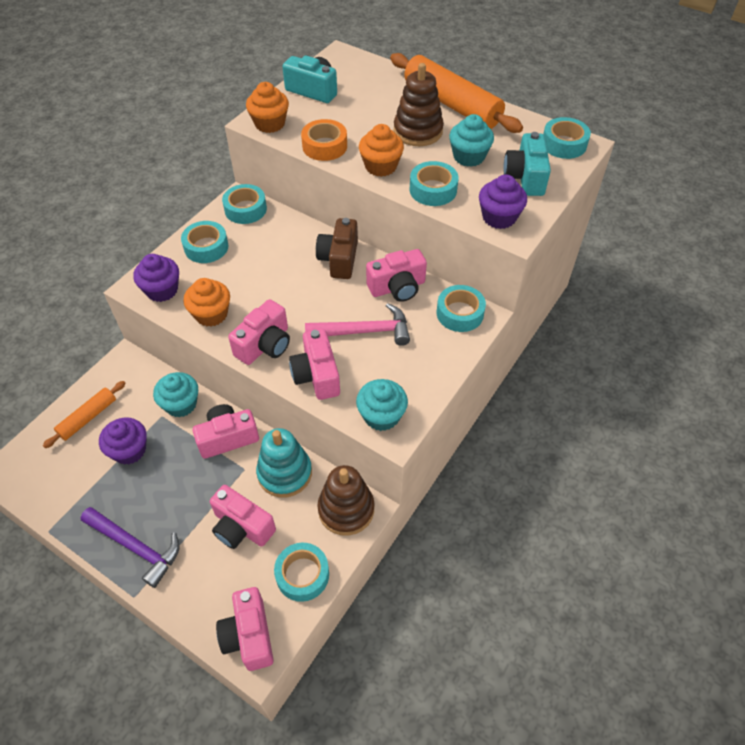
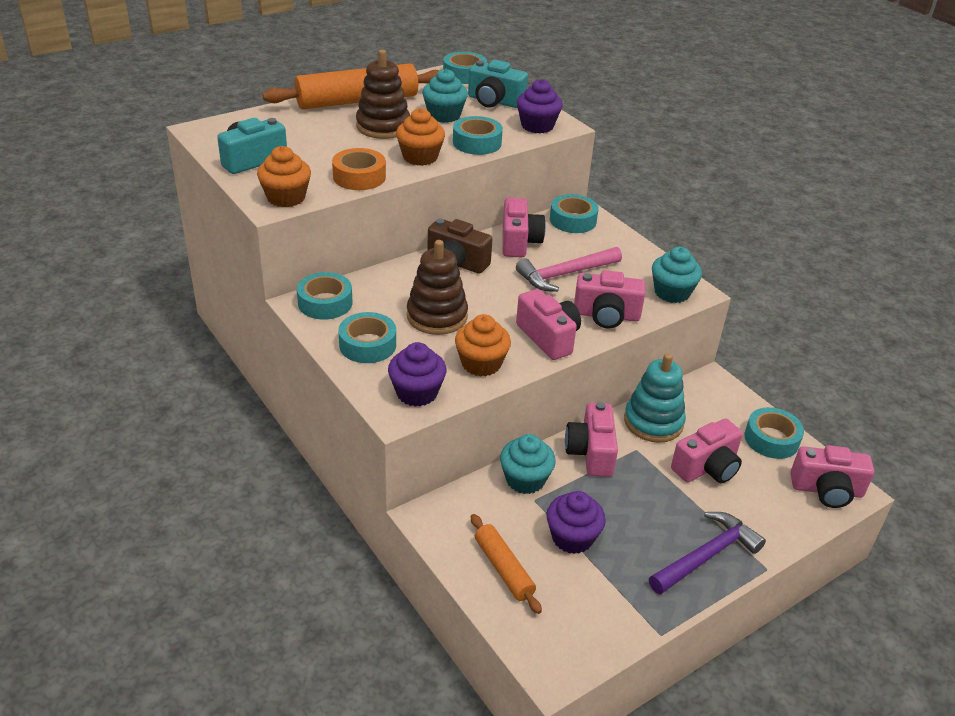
camera: 70 degrees left, 15 degrees down
pink hammer [305,303,410,346] -> pink hammer turned 135 degrees counterclockwise [516,247,622,292]
brown stacking toy [317,465,374,536] -> brown stacking toy moved to [407,240,468,335]

